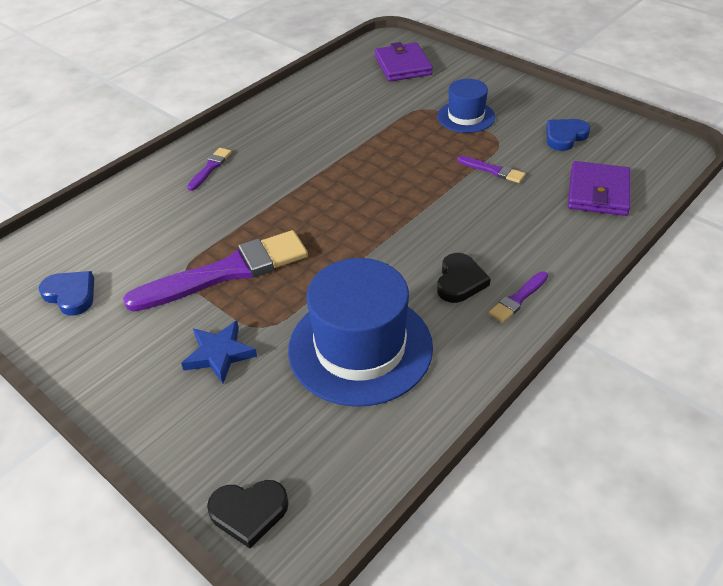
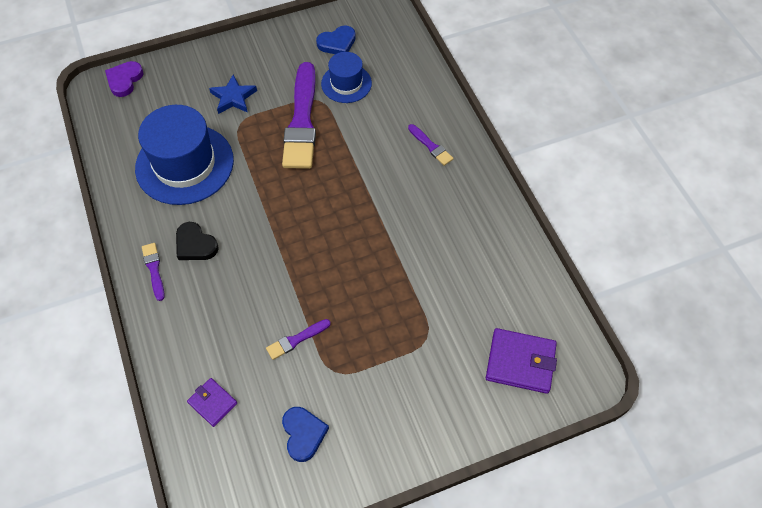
camera: 115 degrees right, 15 degrees up
black heart [207,480,289,548] -> purple heart [105,61,144,97]
blue hat [437,79,495,133] -> blue hat moved to [321,52,372,103]
purple wallet [568,161,631,216] -> purple wallet [187,378,237,427], size x0.59

